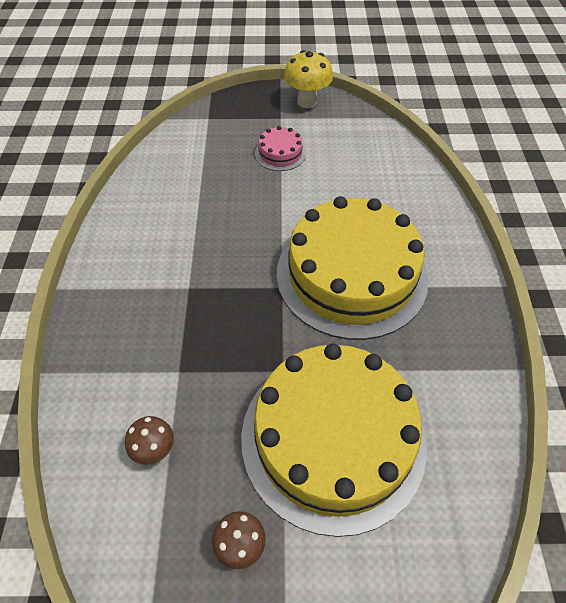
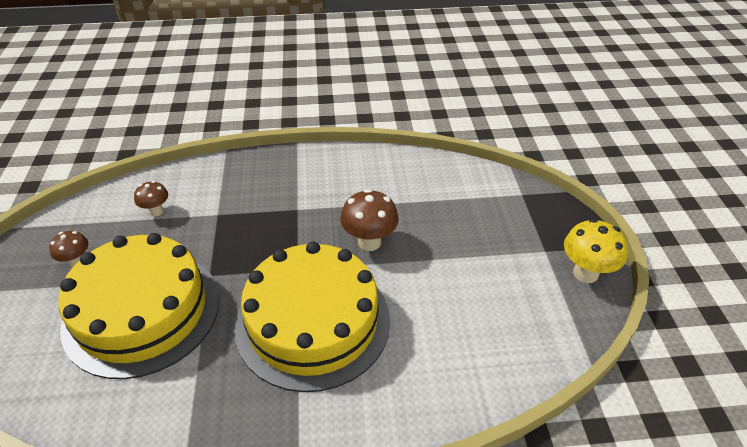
camera: 85 degrees right, 10 degrees down
pink cake [255,126,306,171] -> none
none -> brown mushroom [340,189,399,251]

